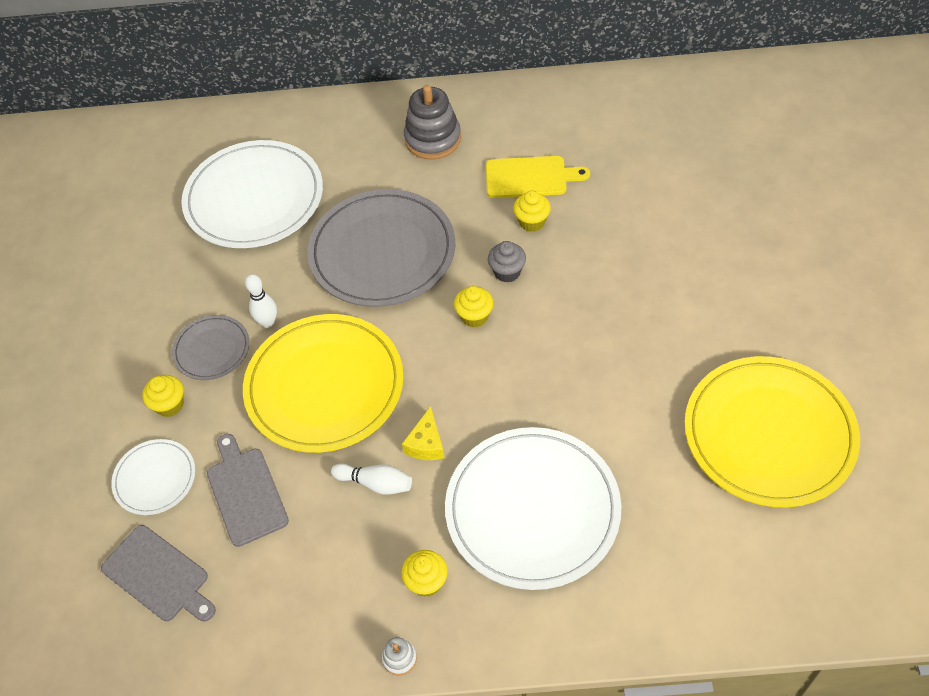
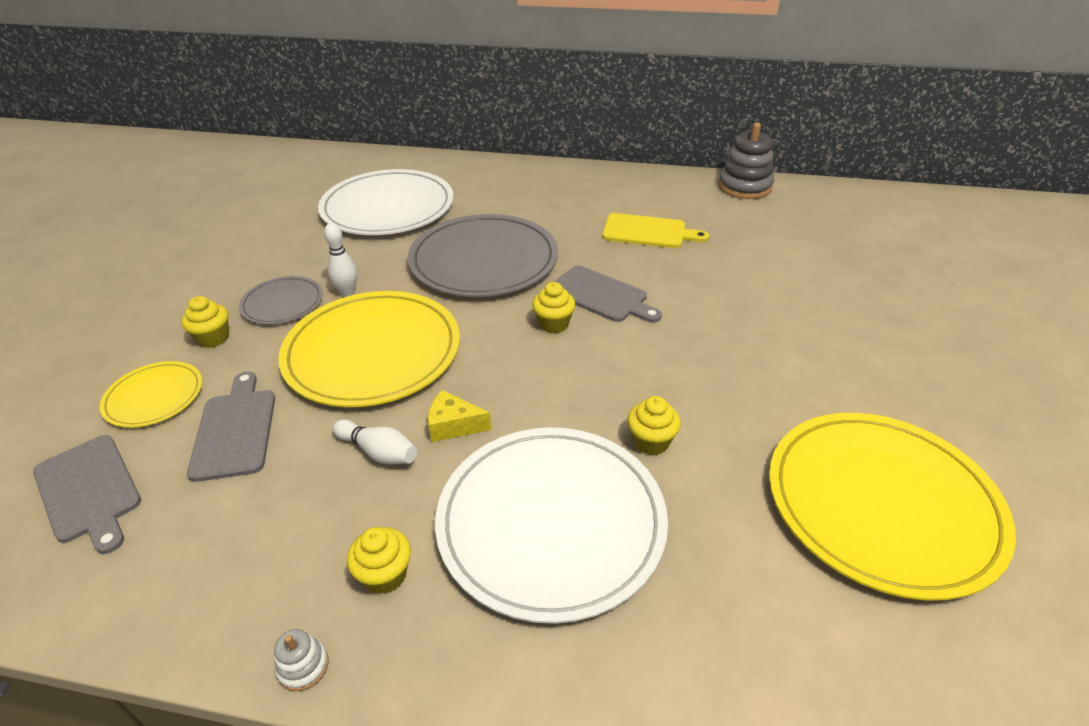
camera: 10 degrees right, 15 degrees down
white plate [111,439,195,515] -> yellow plate [99,361,202,428]
yellow cheese [402,406,444,460] -> yellow cheese turned 75 degrees clockwise [428,390,491,442]
grey stacking toy [404,85,461,160] -> grey stacking toy moved to [718,123,774,199]
grey cupcake [488,241,526,283] -> grey cutting board [554,265,662,323]
yellow cupcake [513,190,551,232] -> yellow cupcake moved to [627,396,681,455]

